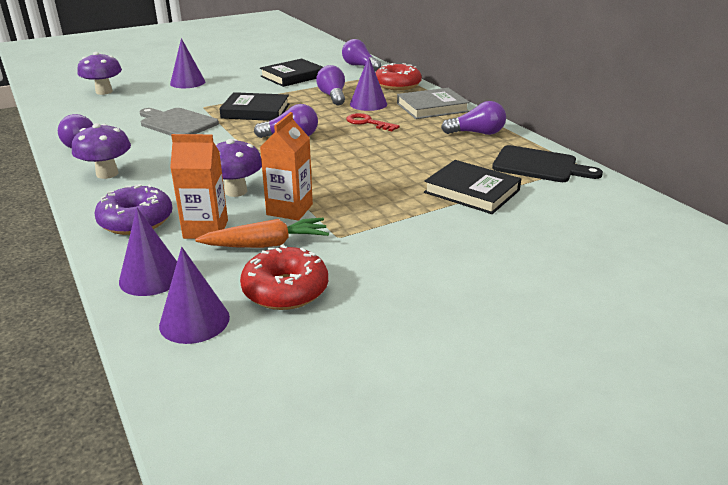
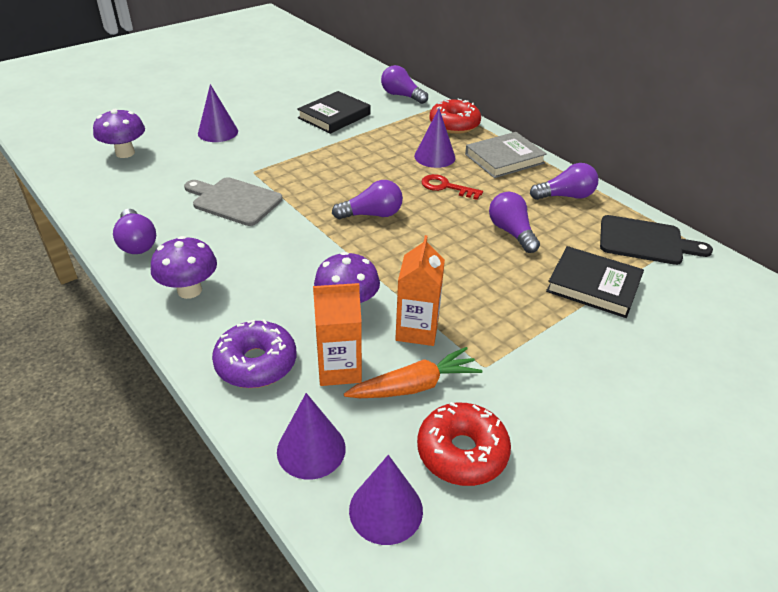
camera: 10 degrees left, 10 degrees up
black book [219,92,289,121] -> none
purple light bulb [316,65,345,105] -> purple light bulb moved to [489,192,540,253]

